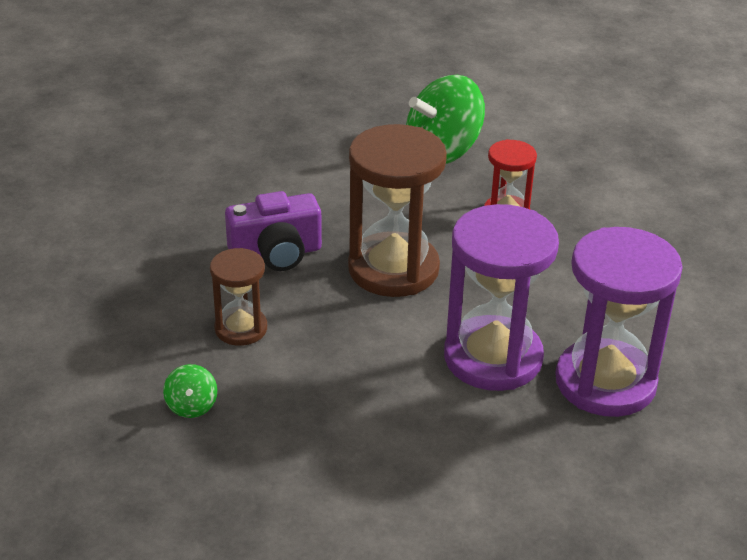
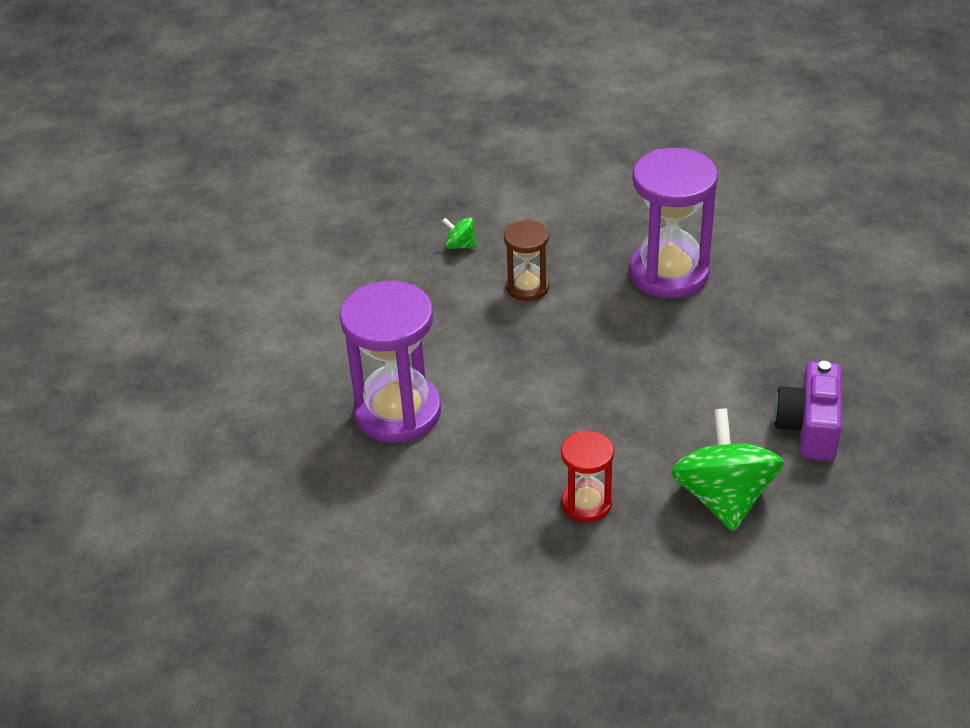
camera: 120 degrees right, 5 degrees up
purple camera [225,191,322,271] -> purple camera moved to [774,361,842,461]
brown hourglass [348,124,447,297] -> none
purple hourglass [555,227,683,417] -> purple hourglass moved to [629,148,718,298]

